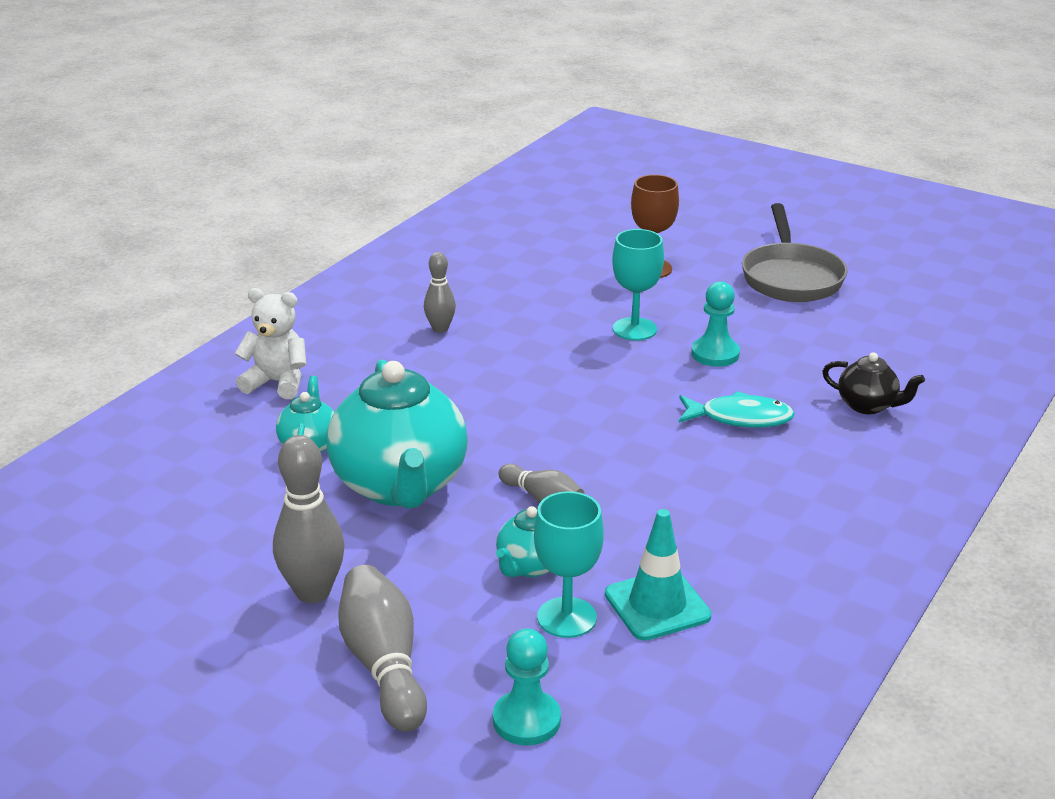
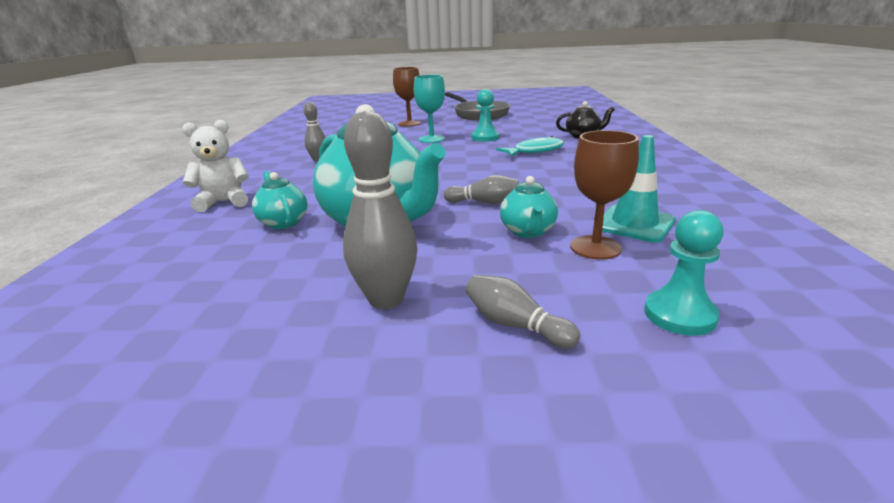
camera: 30 degrees left, 5 degrees down
grey bowling pin [338,565,427,732] -> grey bowling pin [466,275,580,349], size x0.60
turquoise goblet [534,491,604,638] -> brown goblet [570,130,639,260]

